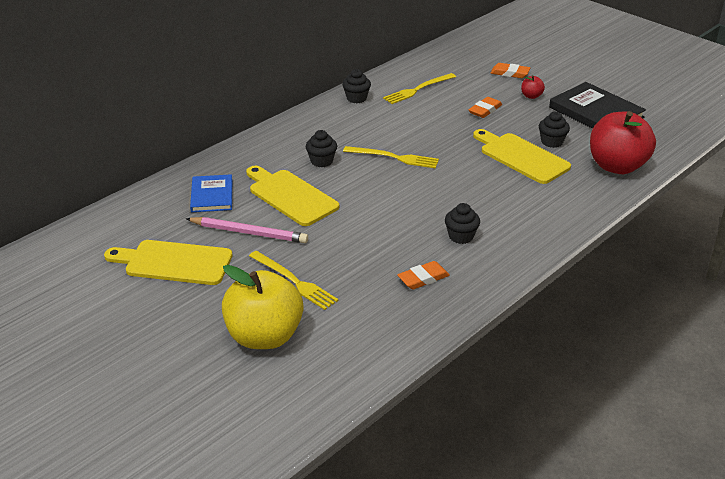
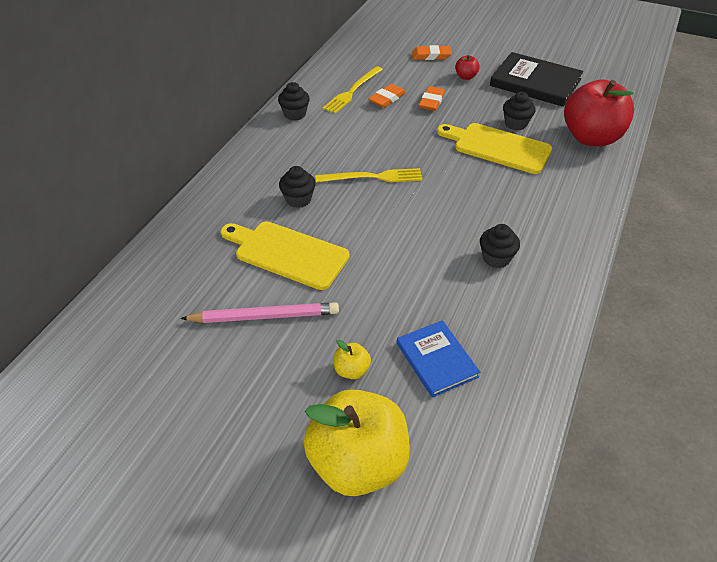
camera: 20 degrees left, 10 degrees up
yellow cutting board [104,240,233,285] -> none
blue book [190,174,232,212] -> blue book moved to [397,320,480,397]
yellow fork [249,251,338,310] -> yellow apple [334,340,371,379]
orange eraser [397,261,450,290] -> orange eraser moved to [369,84,406,108]

